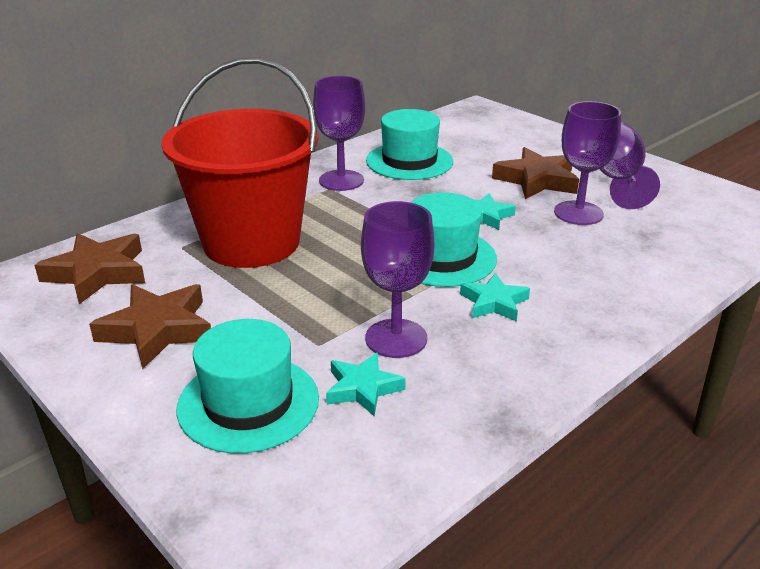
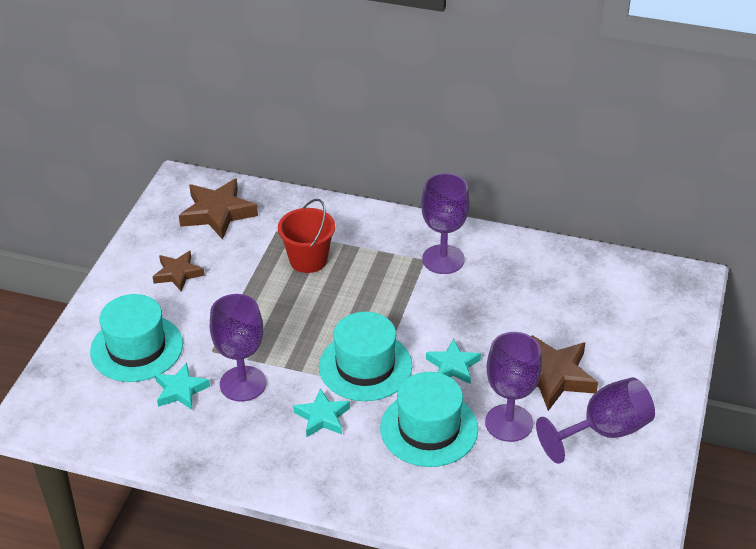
camera: 60 degrees right, 10 degrees up
brown star [89,284,211,369] -> brown star [153,251,205,292], size x0.62
red bucket [161,57,318,268] -> red bucket [278,199,335,273], size x0.48
turquoise hat [366,109,453,180] -> turquoise hat moved to [380,372,478,467]

